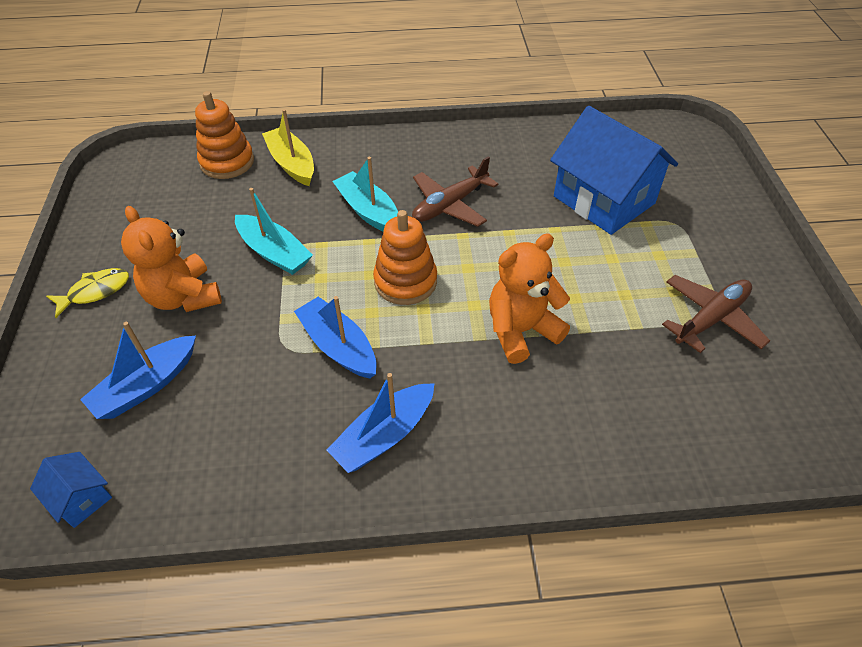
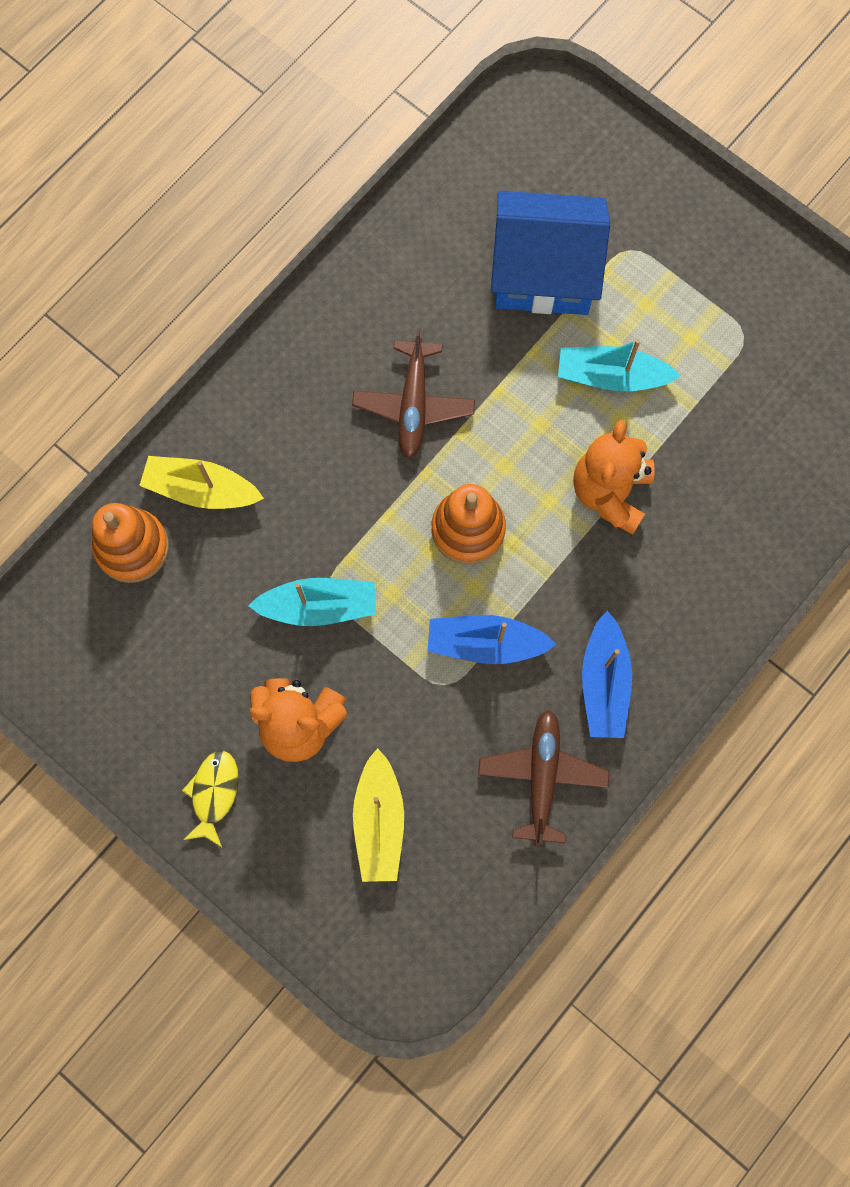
camera: 45 degrees left, 25 degrees up
blue house [30,452,112,528] -> none
blue boat [80,322,196,419] -> yellow boat [353,748,404,882]
turquoise boat [332,157,398,231] -> turquoise boat moved to [558,339,681,391]
brown plane [662,275,770,353] -> brown plane moved to [478,710,610,846]

